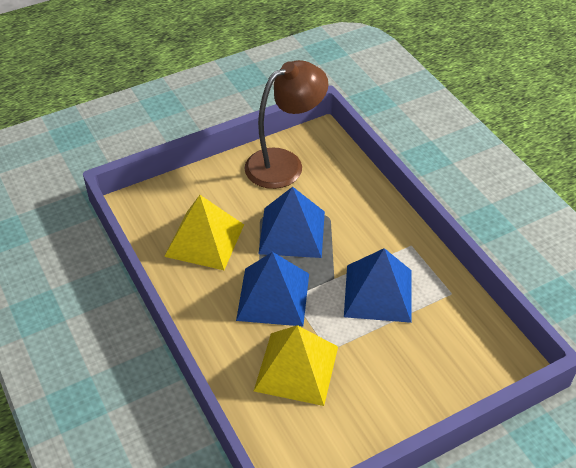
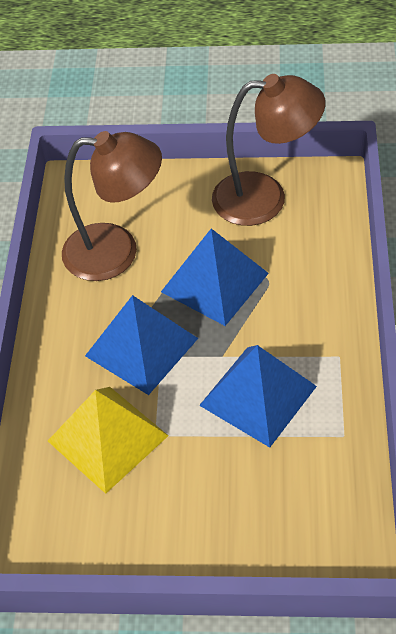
camera: 35 degrees right, 5 degrees up
yellow pyramid [164,195,244,270] -> brown lamp [62,131,162,281]

